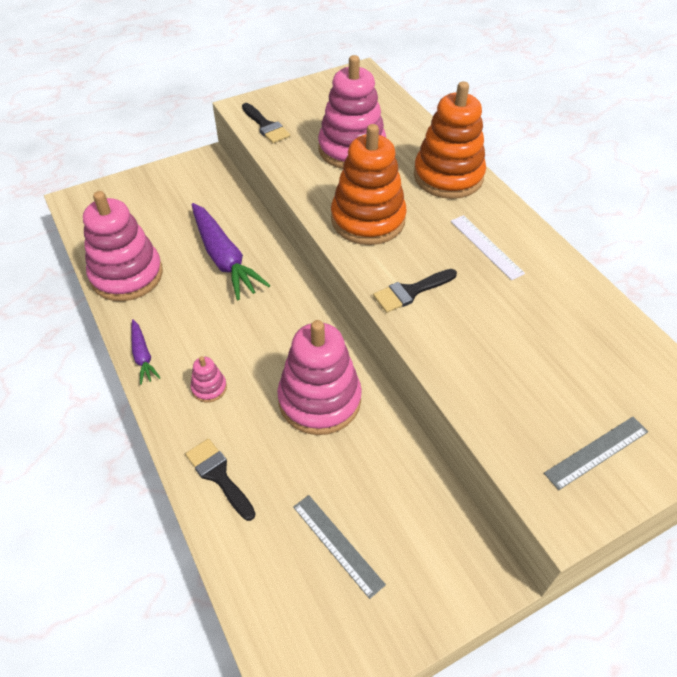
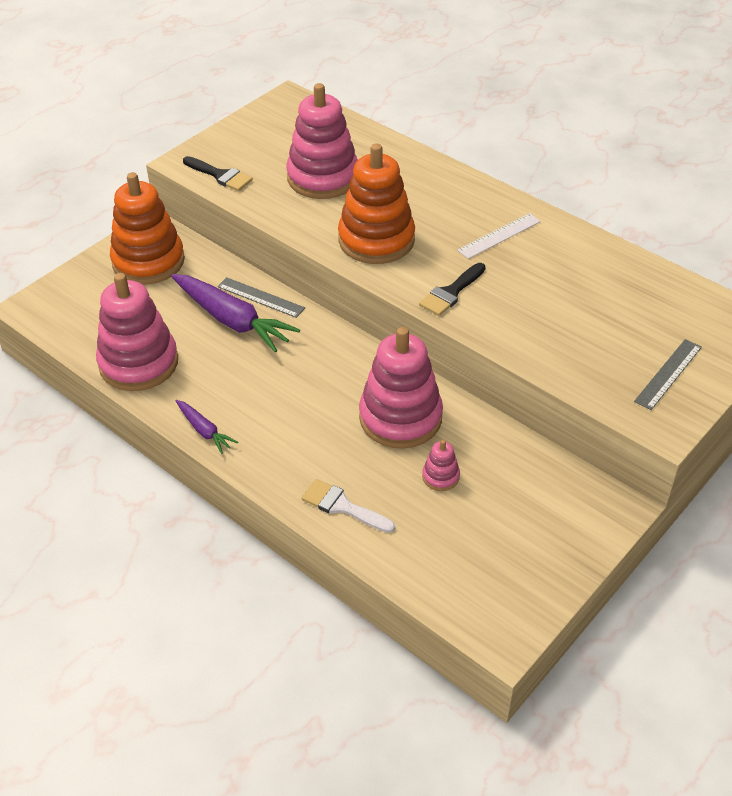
camera: 20 degrees left, 5 degrees down
black brush [185,438,256,521] -> white brush [302,479,395,533]
pink stacking toy [191,356,227,402] -> pink stacking toy moved to [422,440,460,491]
grey ruler [293,495,386,599] -> grey ruler moved to [217,277,305,318]
orange stacking toy [414,81,486,199] -> orange stacking toy moved to [110,172,185,285]
white ruler [451,215,525,280] -> white ruler turned 75 degrees counterclockwise [457,213,541,259]

